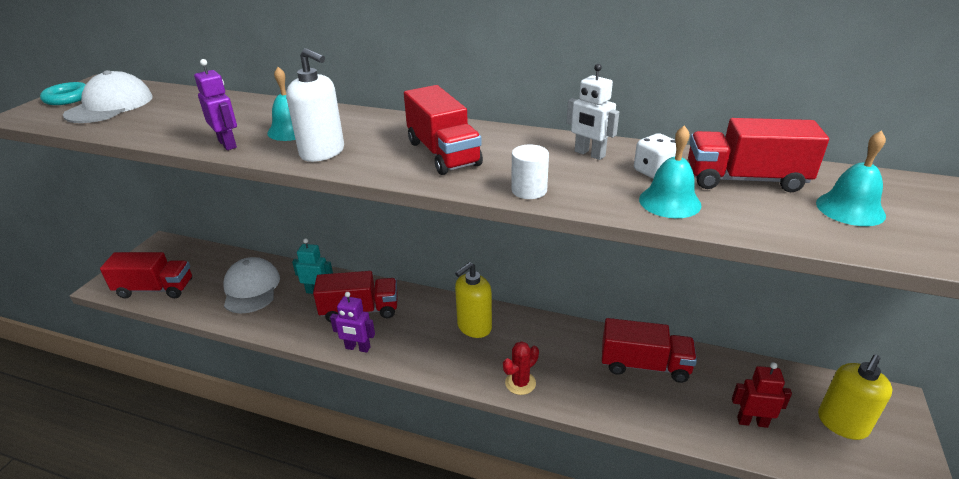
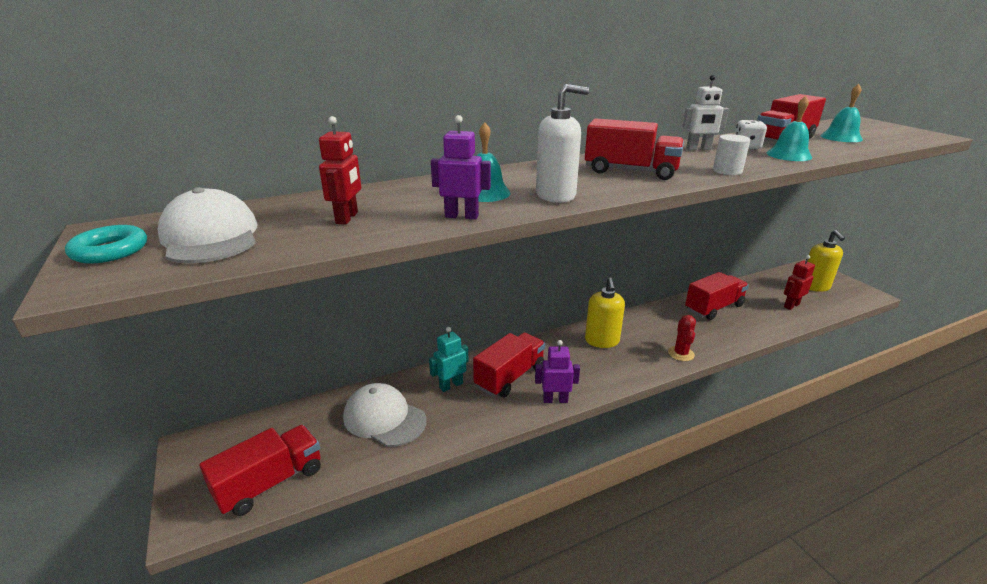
camera: 45 degrees left, 5 degrees down
purple robot [330,292,375,353] -> purple robot turned 150 degrees counterclockwise [535,340,580,403]
none -> red robot [319,116,361,225]

